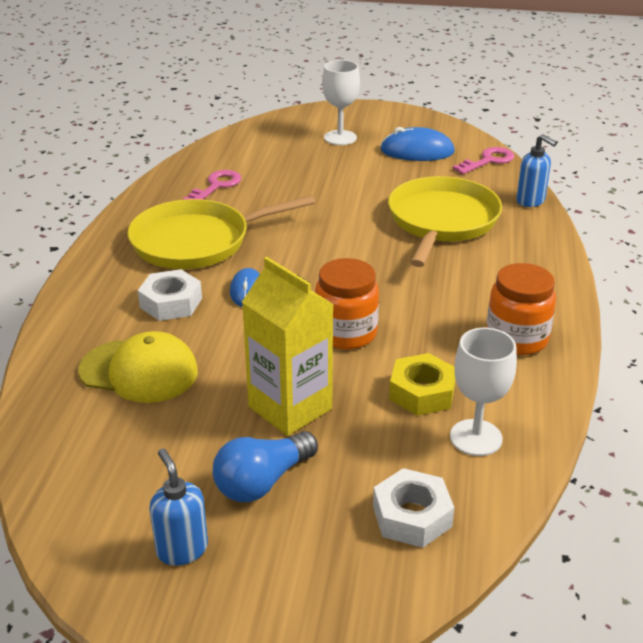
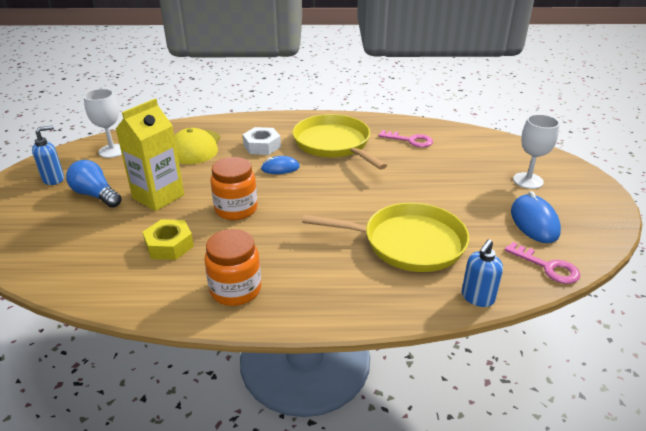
camera: 80 degrees right, 0 degrees up
white nut [373,468,455,548] -> none
white goblet [450,328,517,456] -> white goblet moved to [83,89,122,158]

